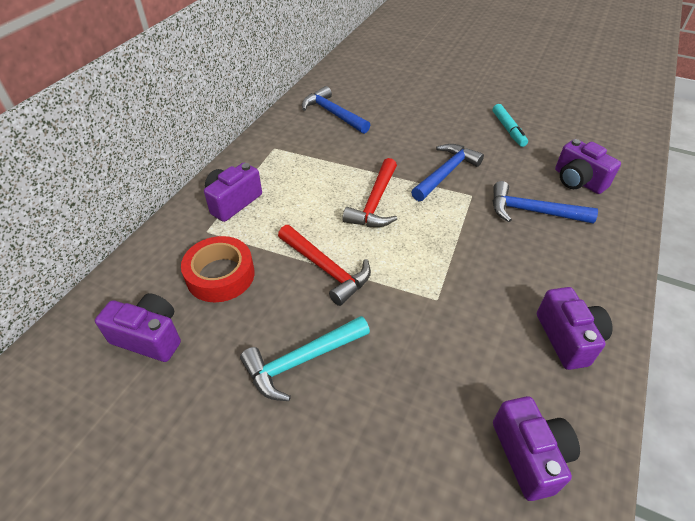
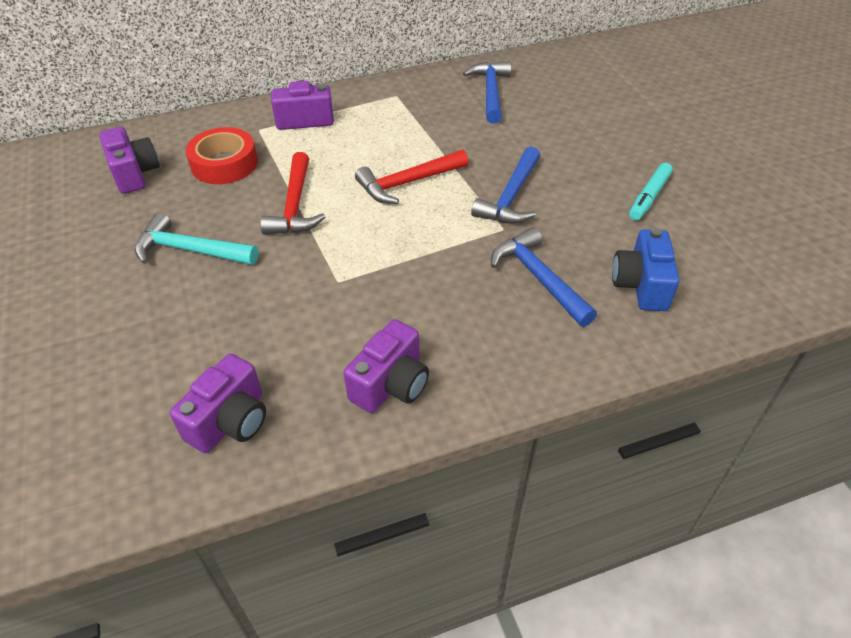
camera: 45 degrees right, 0 degrees up
blue hammer [411,144,484,201] -> blue hammer turned 120 degrees clockwise [471,146,540,224]
purple camera [555,139,621,194] -> blue camera [612,228,679,311]

